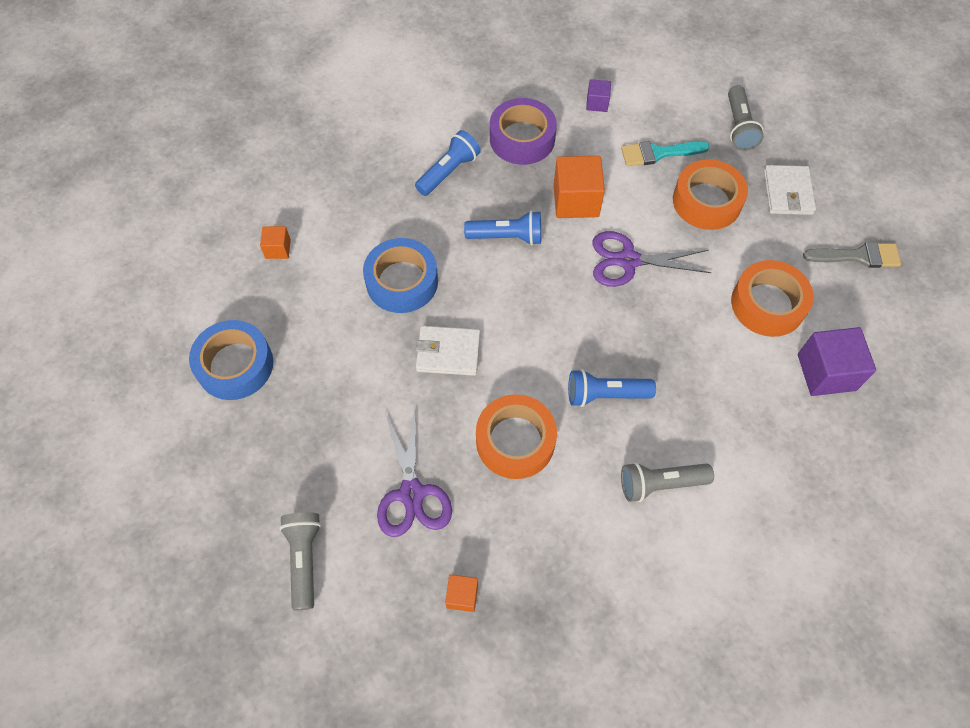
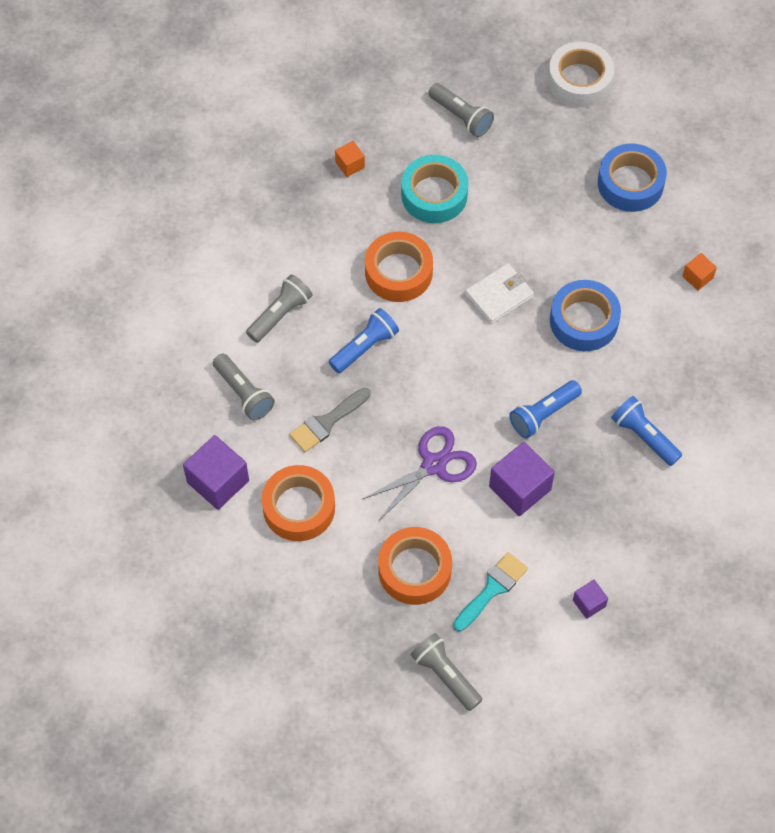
camera: 140 degrees right, 0 degrees up
purple scissors [377,408,452,537] -> turquoise tape [401,155,469,223]
blue flashlight [415,130,481,196] -> blue flashlight turned 135 degrees clockwise [611,396,682,466]
purple tape [490,98,557,165] -> none
orange cube [554,156,605,218] -> purple cube [489,442,555,516]
white wallet [764,165,816,215] -> none
grey brush [803,242,901,268] -> grey brush moved to [289,388,370,452]
none -> grey flashlight [213,354,275,420]
none -> white tape [548,41,614,107]

